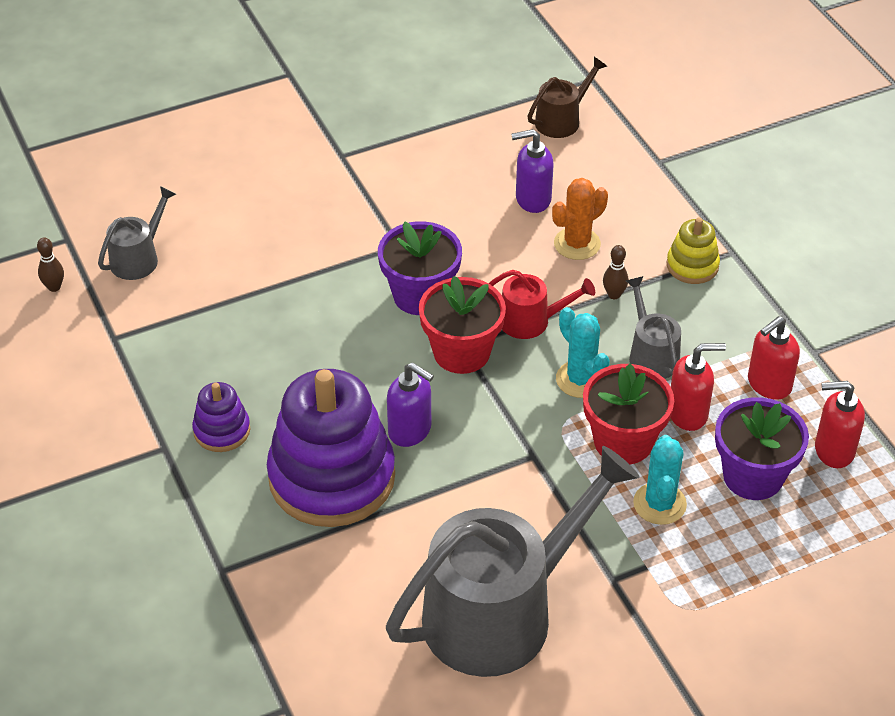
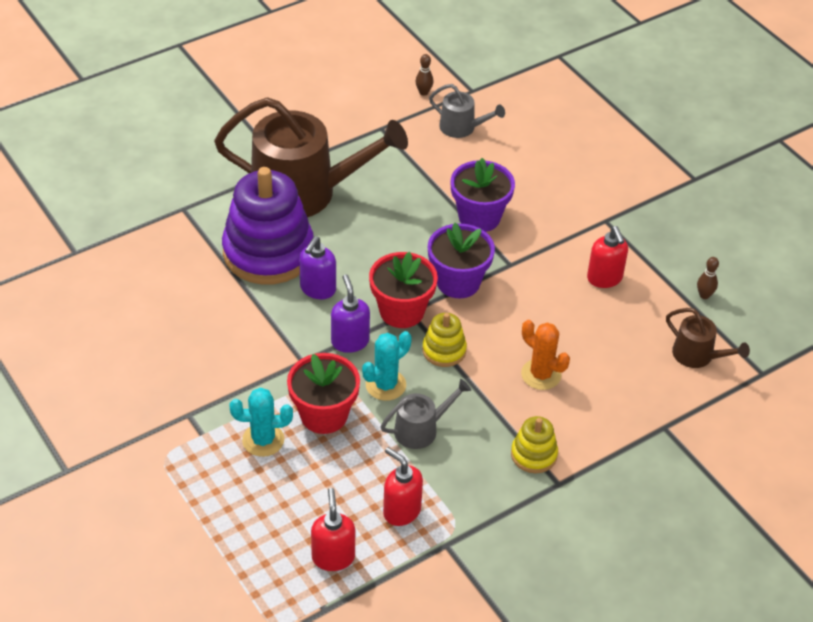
camera: 80 degrees right, 0 degrees up
purple stacking toy [192,382,250,452] -> brown watering can [214,97,408,217]
grey watering can [386,446,640,677] -> none
red watering can [489,270,595,339] -> yellow stacking toy [422,313,467,367]
purple soap dispenser [511,129,554,213] -> purple soap dispenser moved to [331,274,370,353]
brown bowling pin [603,245,628,299] -> brown bowling pin moved to [697,257,719,299]
red soap dispenser [671,343,726,431] -> red soap dispenser moved to [587,226,628,288]
purple flower pot [715,397,809,500] -> purple flower pot moved to [450,158,515,232]

